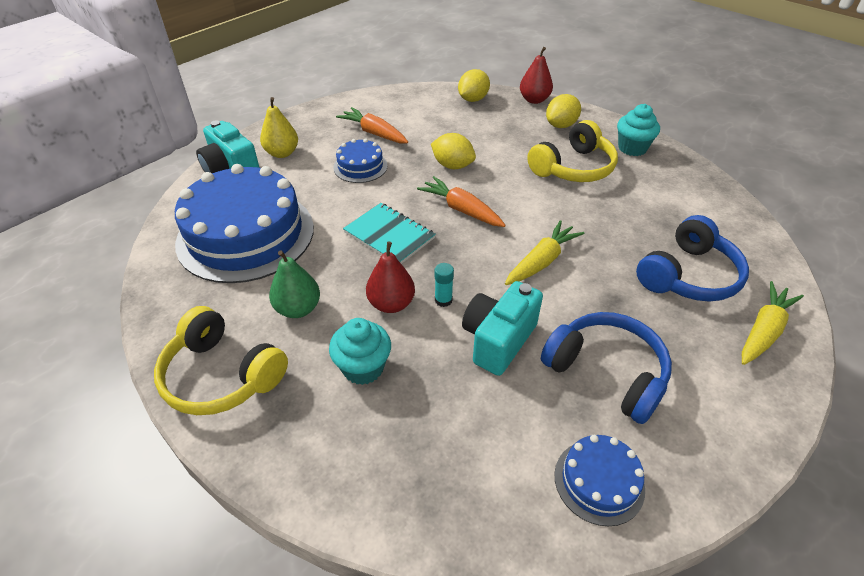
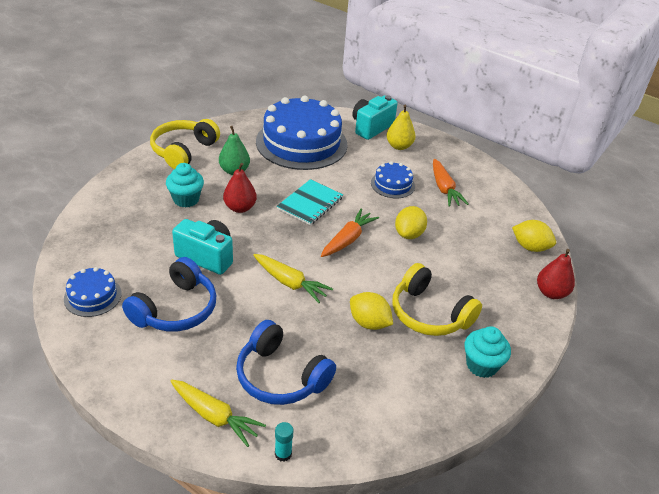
camera: 80 degrees right, 5 degrees down
orange carrot [336,107,408,143] -> orange carrot turned 135 degrees clockwise [433,159,469,207]
turquoise glue stick [435,263,454,307] -> turquoise glue stick moved to [275,422,294,462]
yellow lemon [546,94,581,128] -> yellow lemon moved to [350,292,393,330]

